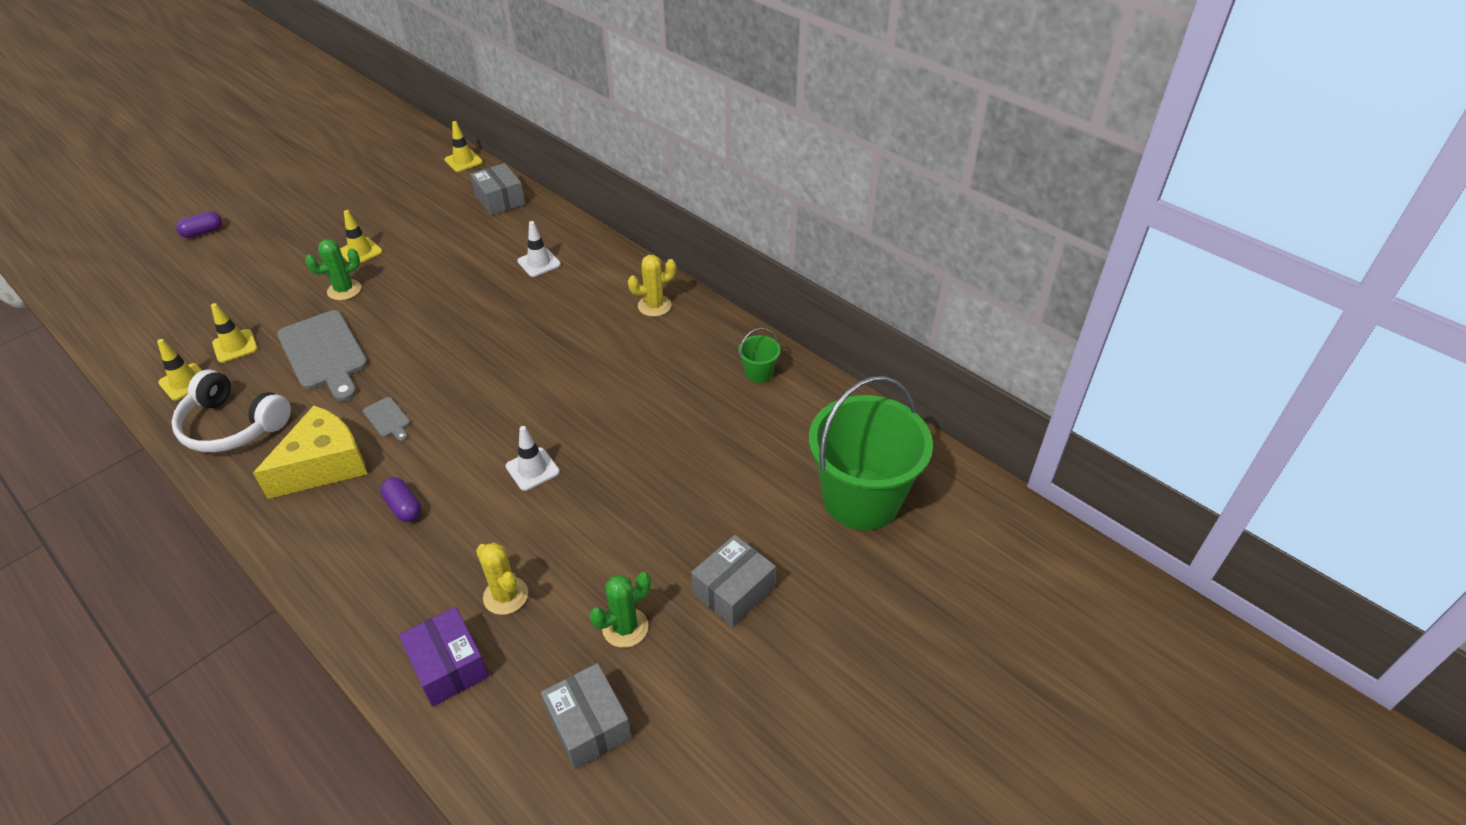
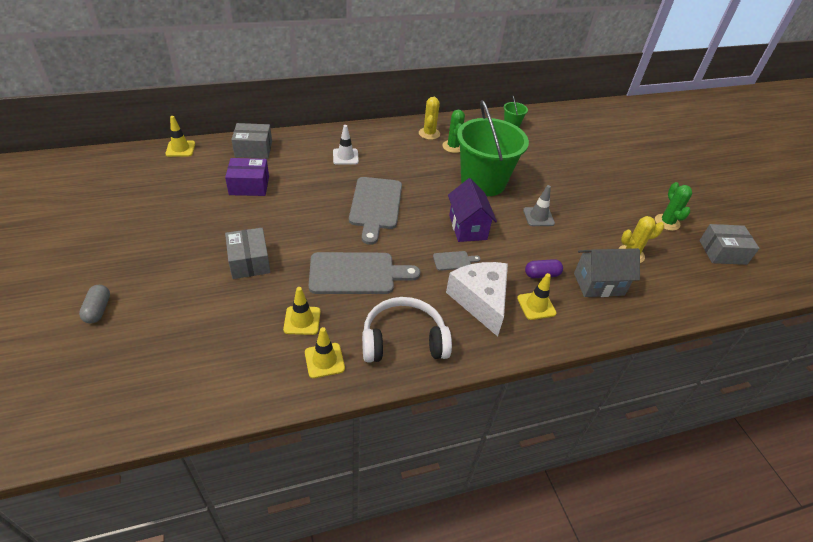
camera: 65 degrees left, 0 degrees up
white headphones [171,370,291,452] -> white headphones turned 150 degrees counterclockwise [362,297,452,363]
purple capsule [176,211,222,238] -> grey capsule [79,285,110,323]
yellow cheese [253,405,367,499] -> white cheese [446,262,508,337]
green cactus [305,239,361,300] -> green cactus moved to [442,110,465,153]
yellow traffic cone [340,210,383,263] -> yellow traffic cone moved to [517,273,557,320]
purple box [399,607,489,707] -> purple box moved to [225,158,269,196]
white traffic cone [506,426,560,491] -> grey traffic cone [523,185,555,226]
grey box [691,535,776,627] -> grey box moved to [225,228,271,279]
green bucket [809,376,933,530] -> green bucket moved to [457,100,529,196]
none -> grey cutting board [349,177,402,245]
none -> purple house [448,178,497,242]
none -> grey house [574,248,640,297]

